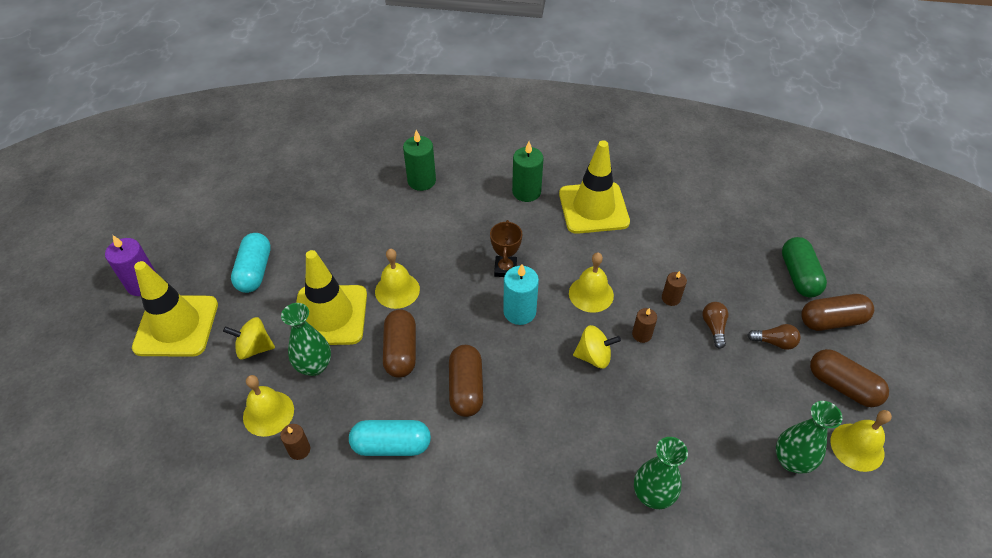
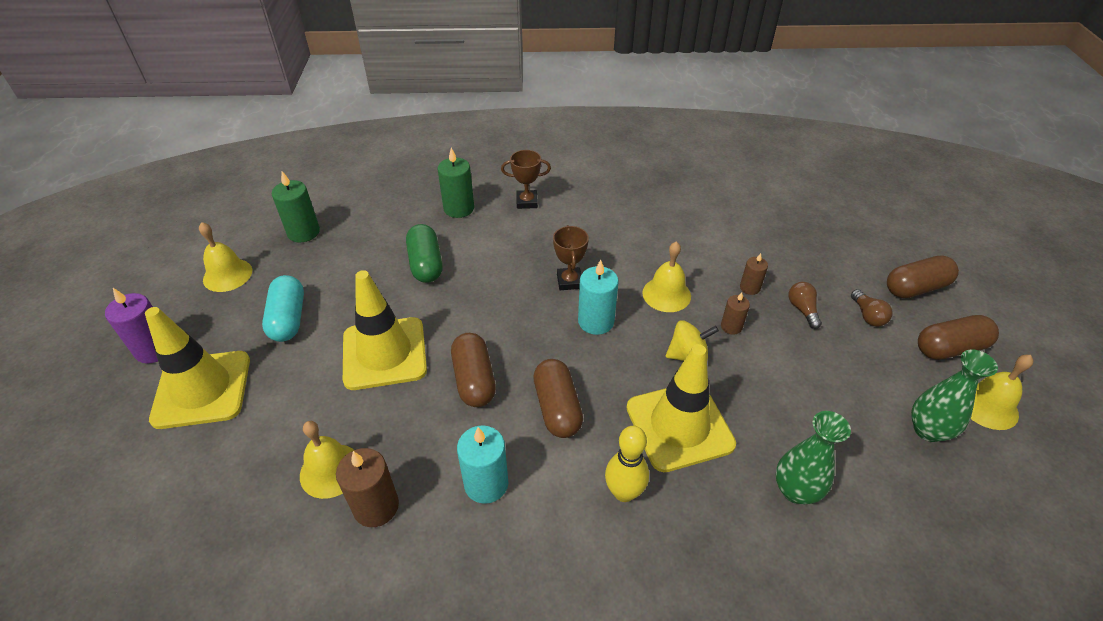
camera: 10 degrees left, 5 degrees down
yellow spinning top [223,317,275,359] -> none
brown candle [280,424,310,460] -> brown candle [336,448,399,527], size x1.70
green vase [281,303,331,376] -> none
turquoise capsule [349,420,431,456] -> turquoise candle [457,425,508,504]
yellow bell [375,249,420,309] -> yellow bell moved to [199,222,252,292]
green candle [512,142,543,202] -> green candle moved to [272,171,320,242]
yellow traffic cone [559,140,630,234] -> yellow traffic cone moved to [627,344,736,472]
brown light bulb [747,324,801,350] -> brown light bulb turned 75 degrees clockwise [851,289,893,326]
green capsule [782,237,827,298] -> green capsule moved to [406,224,443,283]
brown capsule [810,349,889,407] -> brown capsule turned 45 degrees counterclockwise [918,315,999,360]
none -> brown trophy [501,150,551,209]
none -> yellow bowling pin [605,426,649,502]

